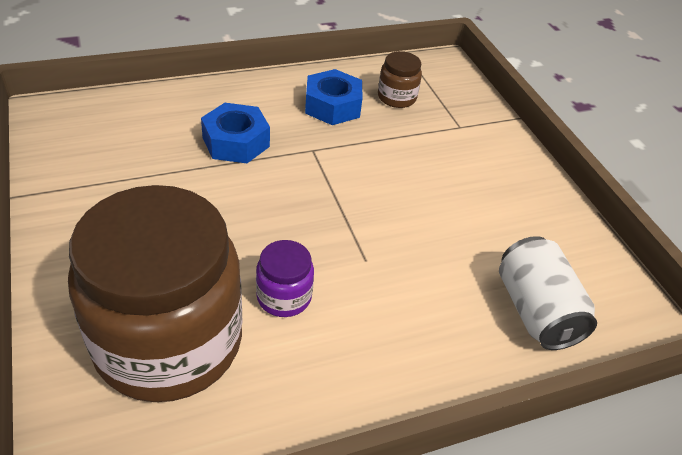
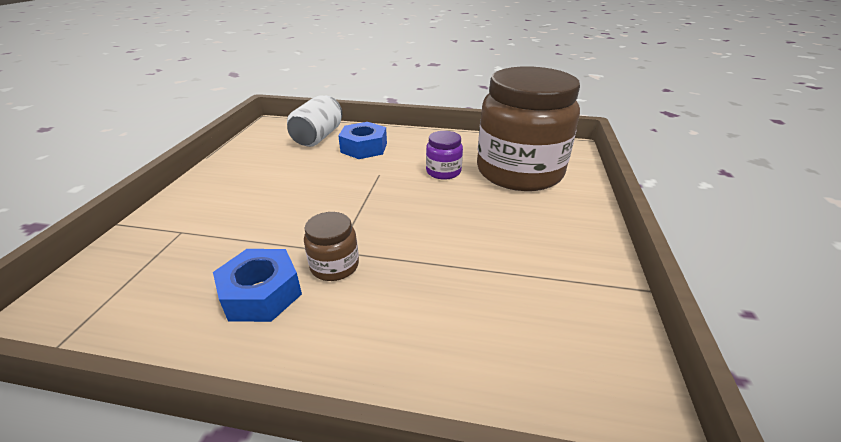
camera: 145 degrees left, 10 degrees down
blue nut [201,103,270,163] -> blue nut moved to [338,122,387,159]
brown jar [378,51,422,108] -> brown jar moved to [304,212,359,281]

